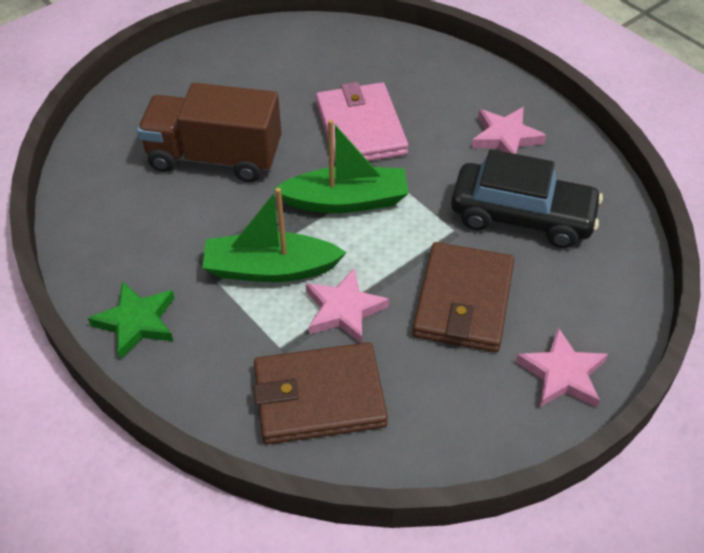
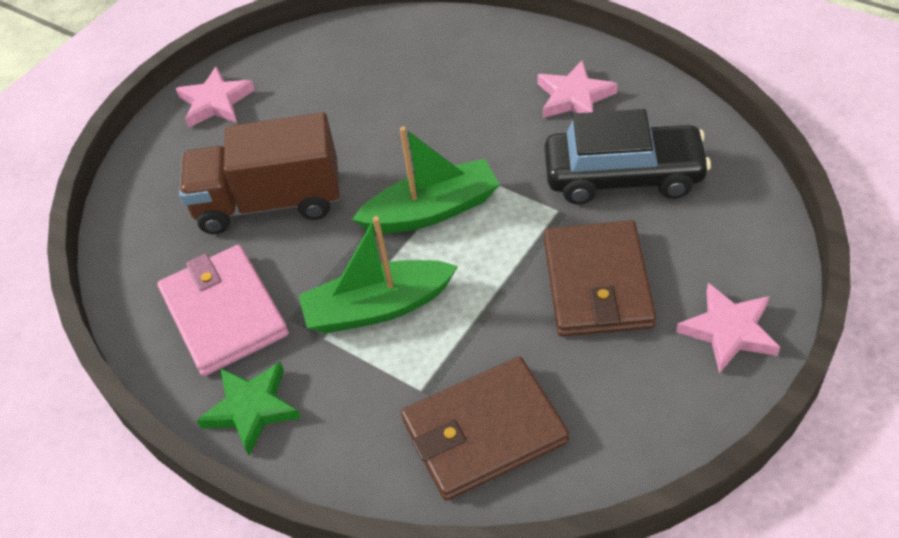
camera: 10 degrees left, 0 degrees up
pink star [306,268,389,343] -> pink star moved to [176,66,255,127]
pink wallet [316,82,408,164] -> pink wallet moved to [157,245,289,376]

